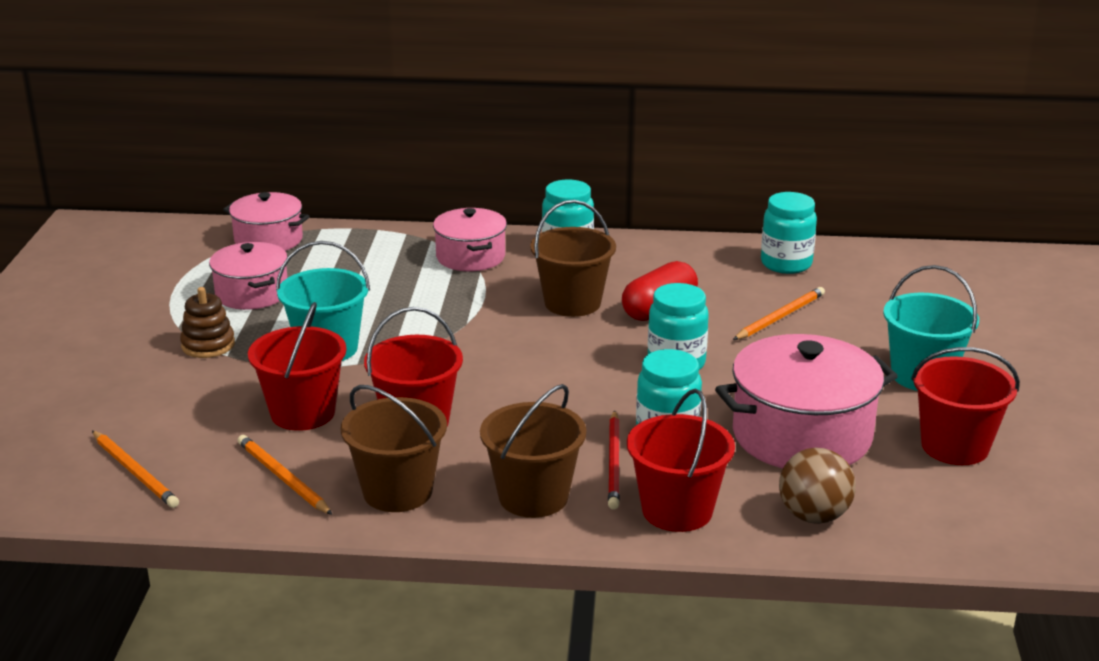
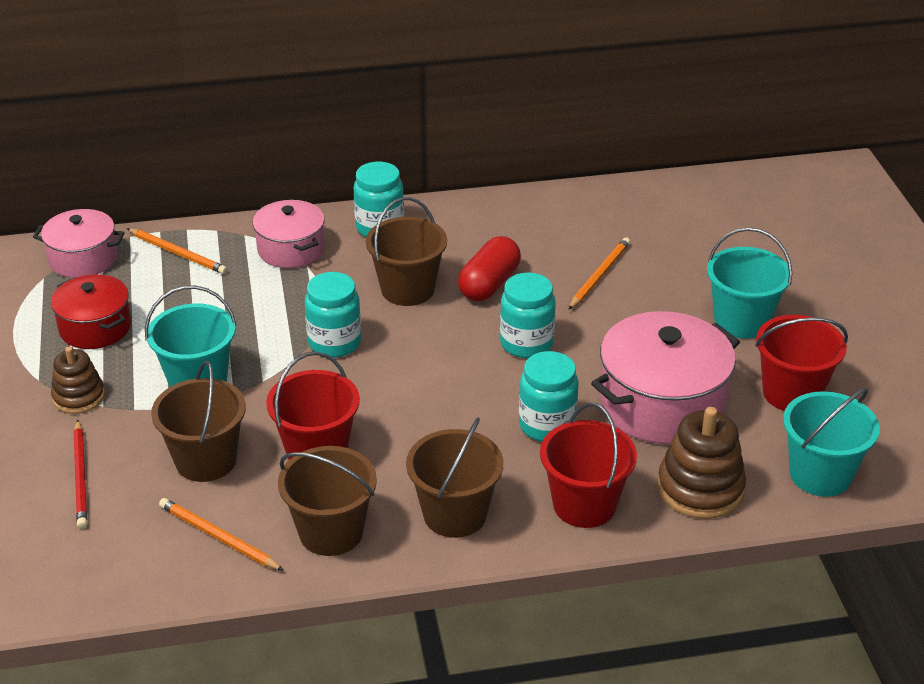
camera: 15 degrees left, 10 degrees up
orange pencil [92,431,179,508] -> orange pencil moved to [127,228,227,274]
pink pot [209,242,288,310] -> red pot [51,274,131,349]
red bucket [248,302,347,431] -> brown bucket [151,361,246,482]
red pencil [608,410,620,510] -> red pencil moved to [73,420,87,529]
turquoise jar [761,192,817,274] -> turquoise jar moved to [305,272,361,358]
brown ball [779,448,856,524] -> brown stacking toy [657,407,746,519]
none -> turquoise bucket [783,388,880,497]

